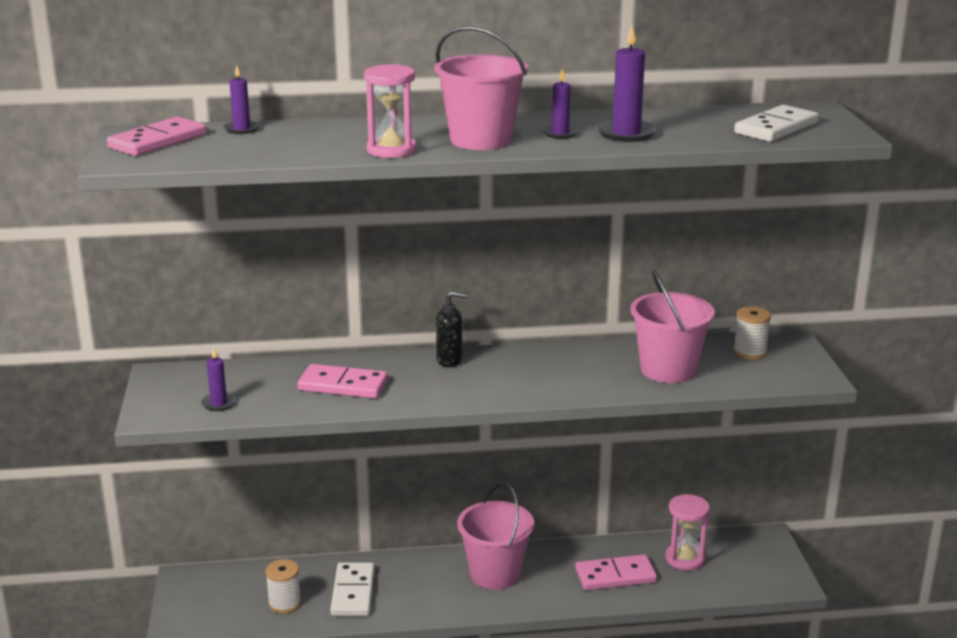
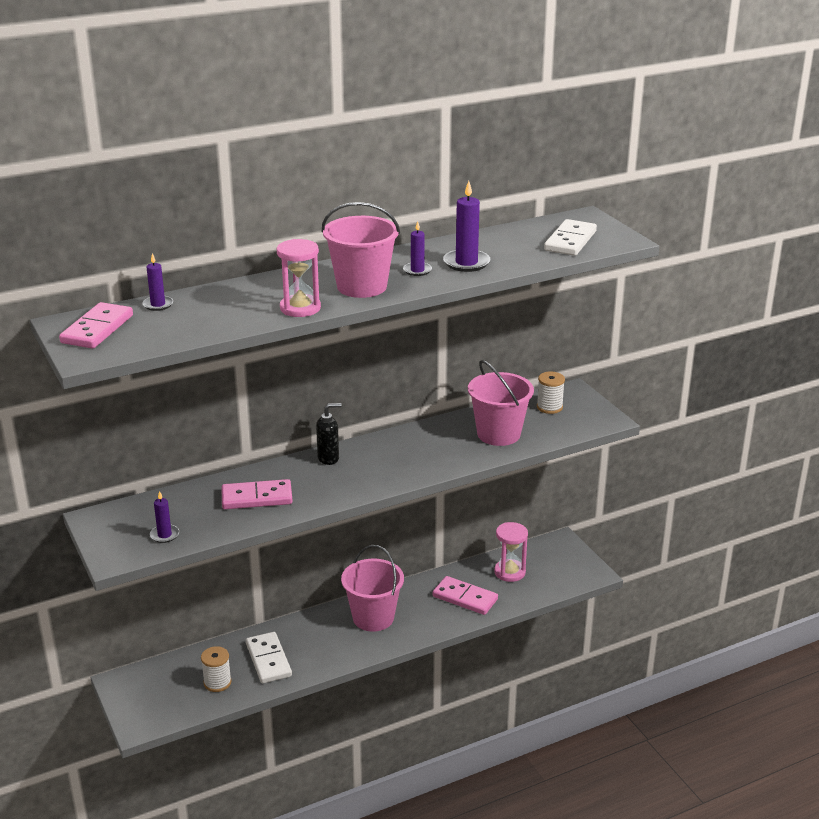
camera: 20 degrees left, 5 degrees up
pink domino [575,554,657,590] -> pink domino turned 60 degrees clockwise [433,576,498,615]

